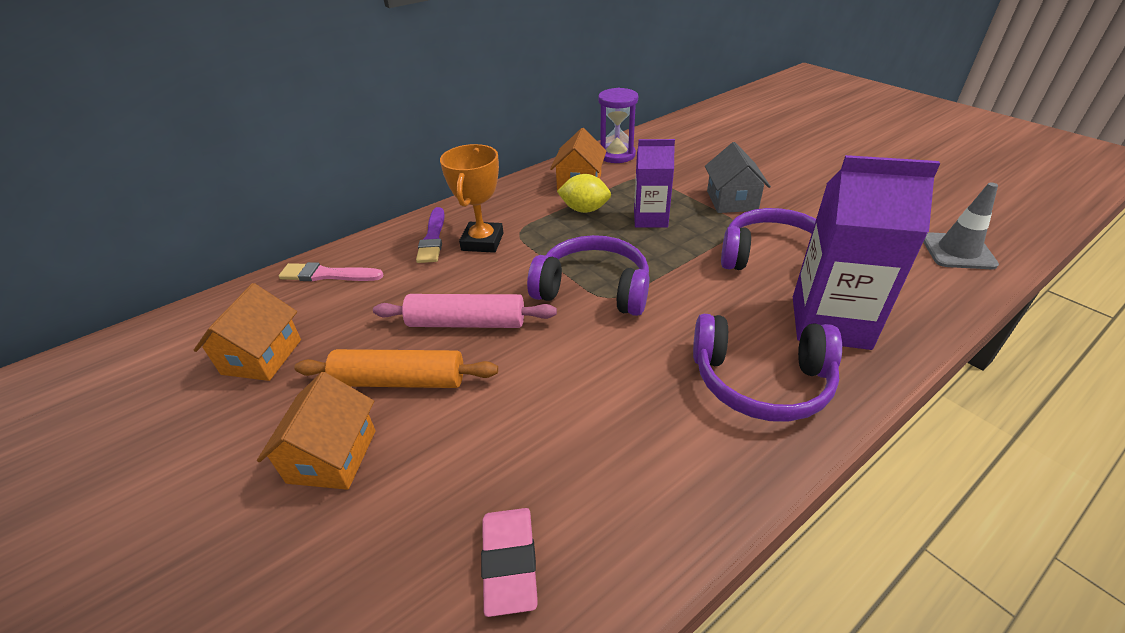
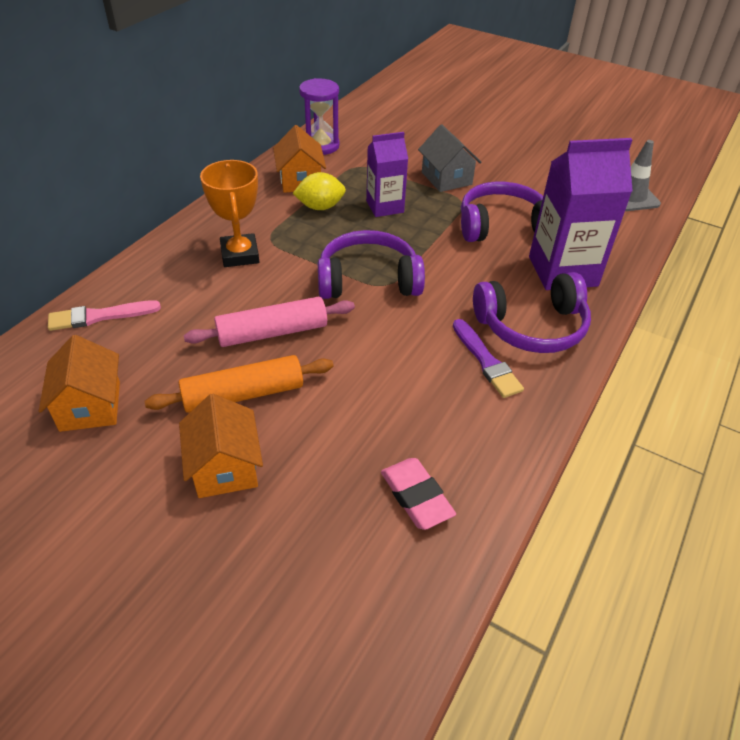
camera: 25 degrees left, 5 degrees up
purple brush [416,207,445,263] -> purple brush moved to [453,319,524,398]

